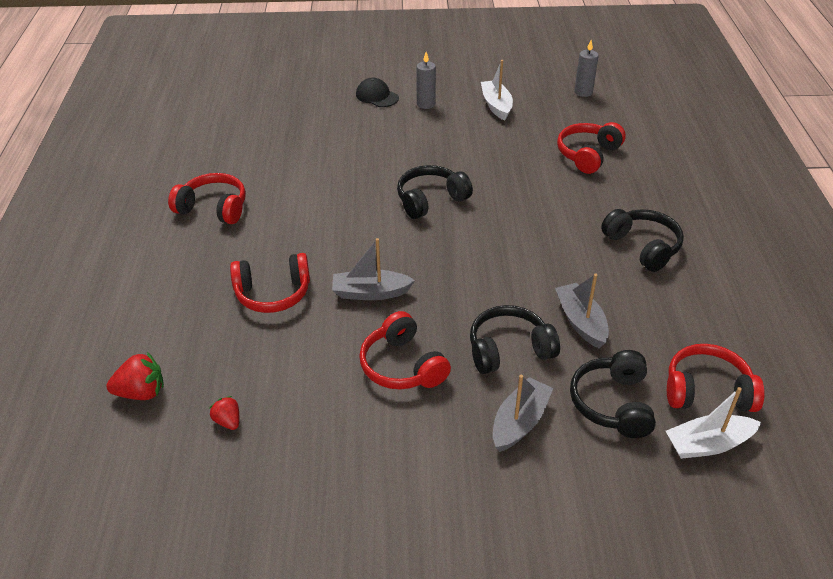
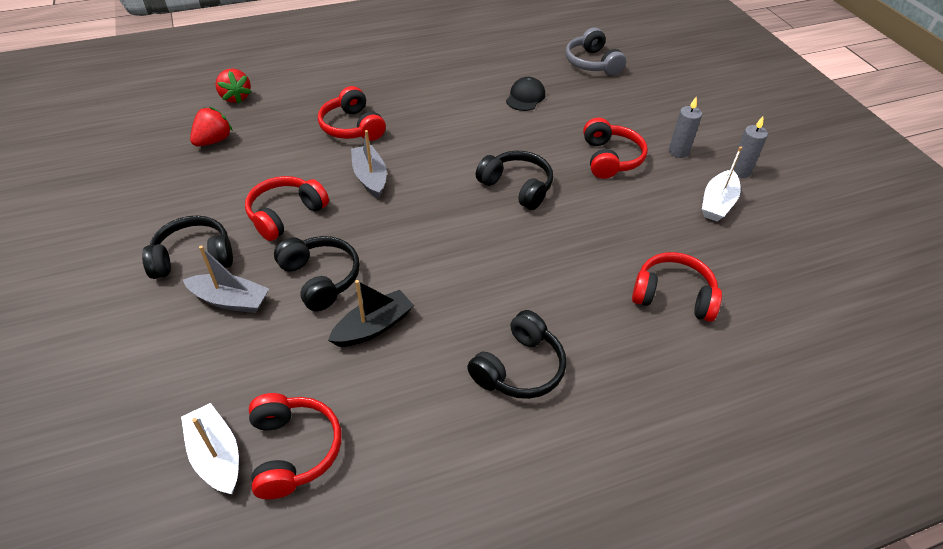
camera: 70 degrees right, 5 degrees up
red headphones [168,173,246,224] -> red headphones moved to [583,118,648,179]
red strawberry [209,396,239,430] -> red strawberry [190,107,233,147], size x1.63
black cap [356,78,399,107] -> black cap moved to [506,77,545,111]
white boat [481,60,513,121] -> white boat turned 150 degrees clockwise [702,146,742,221]
grey boat [555,274,609,348] -> black boat [328,280,414,347]
black headphones [570,350,656,438] -> black headphones moved to [142,216,233,279]
grey candle [574,40,599,97] -> grey candle moved to [730,117,768,178]
none -> grey headphones [565,28,626,75]

